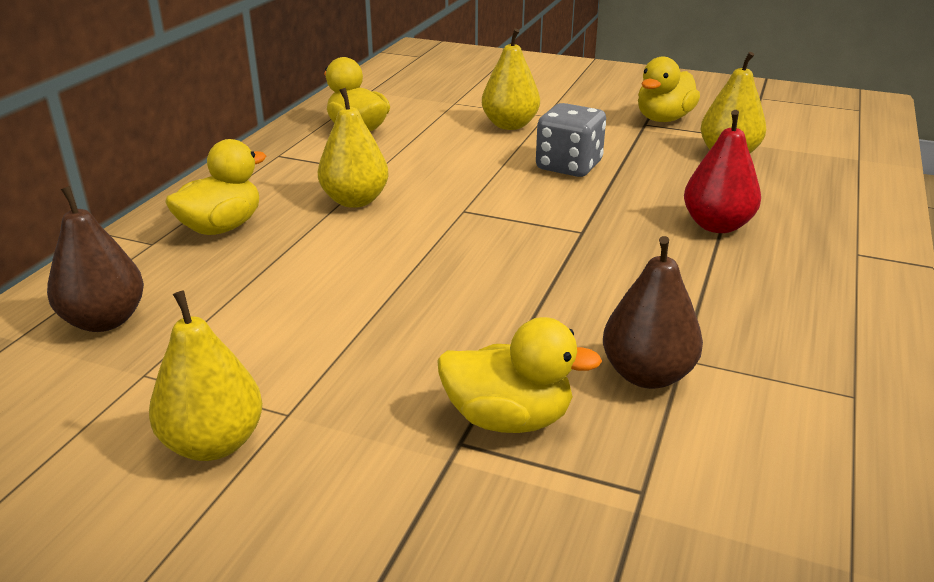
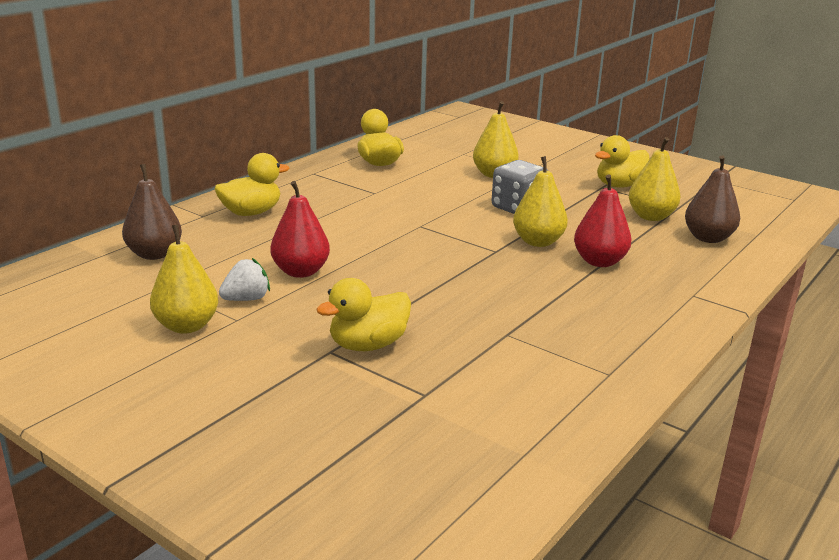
camera: 15 degrees right, 5 degrees down
yellow pear [318,88,389,208] -> yellow pear moved to [513,156,568,247]
yellow duck [437,317,602,433] -> yellow duck turned 120 degrees clockwise [316,278,411,351]
brown pear [603,236,703,389] -> brown pear moved to [685,156,740,243]
none -> white strawberry [219,258,270,301]
none -> red pear [270,181,330,278]

